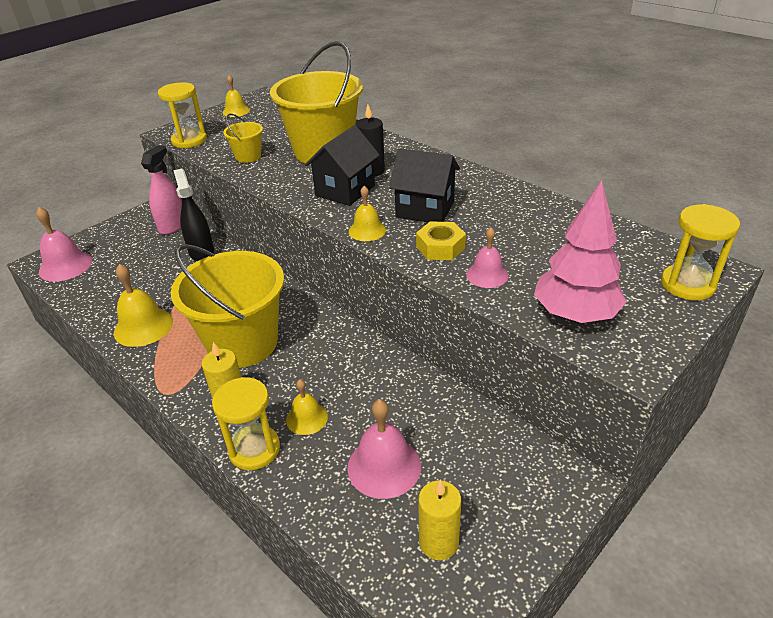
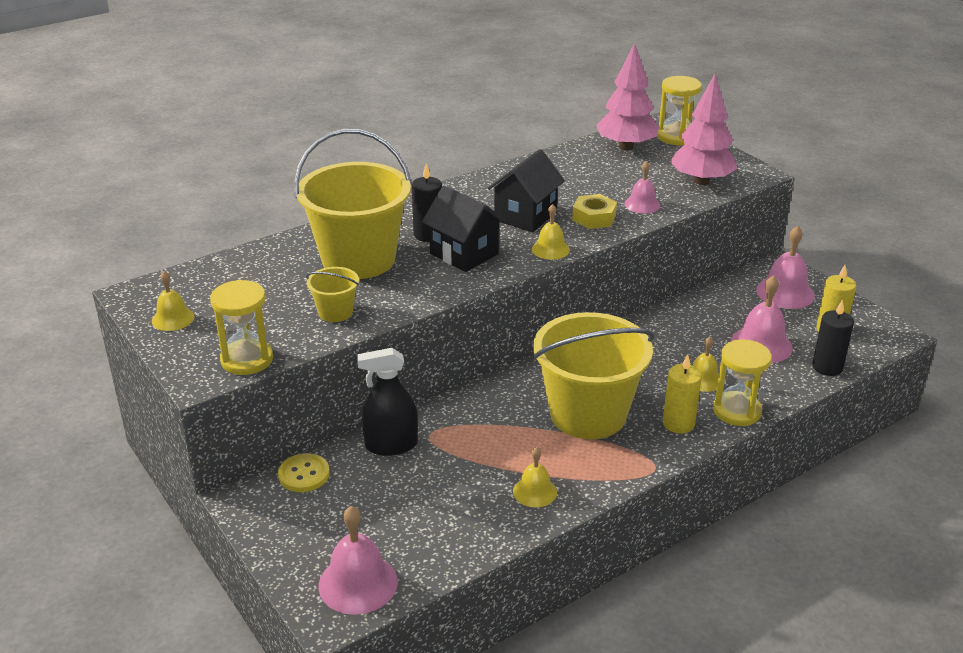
camera: 80 degrees left, 5 degrees down
yellow bell [114,264,173,347] -> yellow bell [513,447,557,507], size x0.61
pink spray bottle [141,145,182,235] -> yellow button [278,453,330,492]
none -> pink tree [596,43,659,150]
none -> pink bell [756,226,815,309]
none -> black candle [812,300,854,376]

